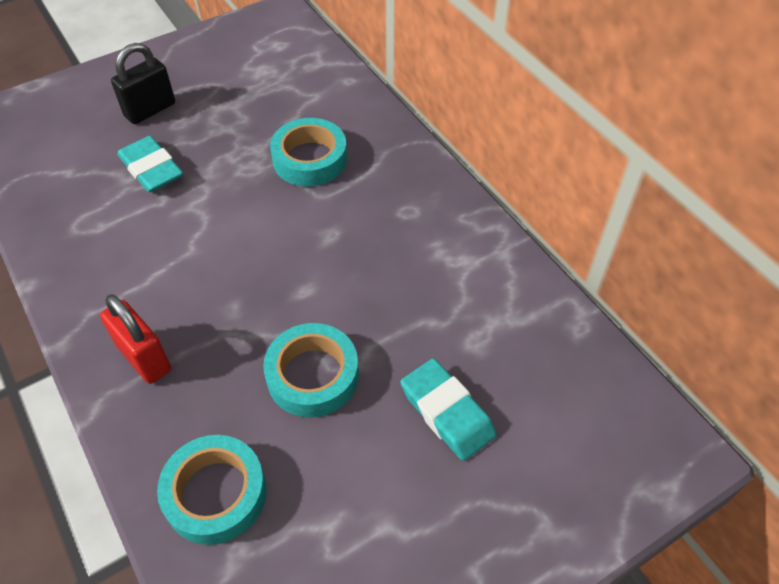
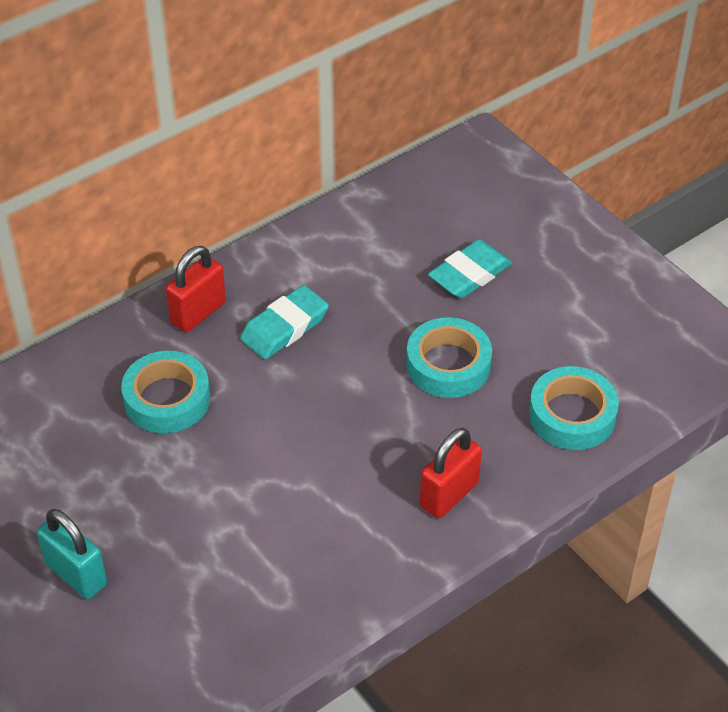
camera: 95 degrees left, 5 degrees down
black padlock [111,43,175,124] -> turquoise padlock [37,509,107,599]
turquoise eraser [117,136,183,192] -> turquoise eraser moved to [240,285,329,359]
none -> red padlock [166,246,226,332]

